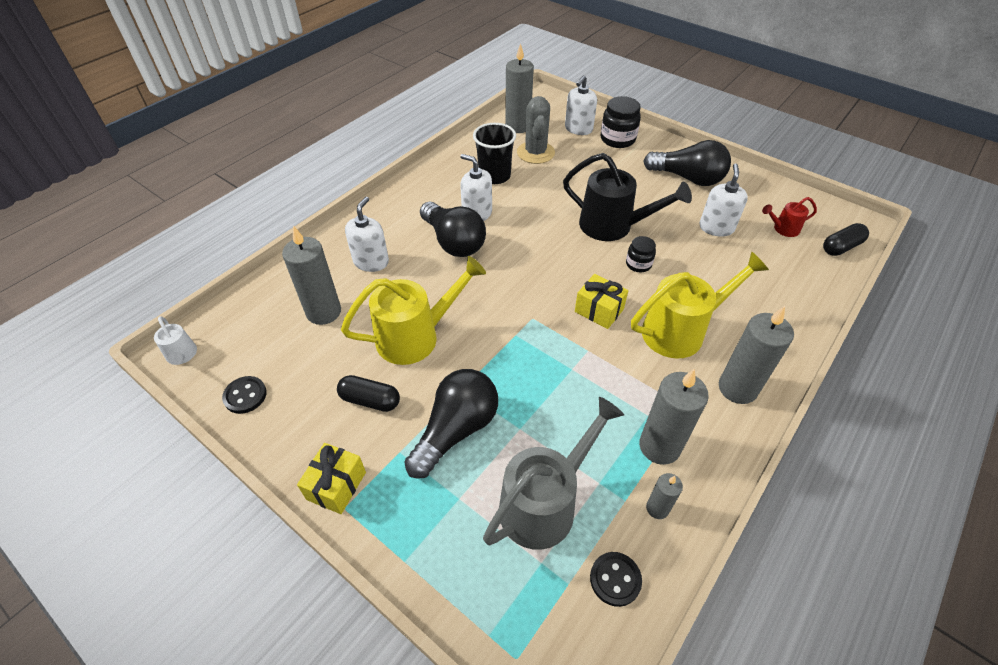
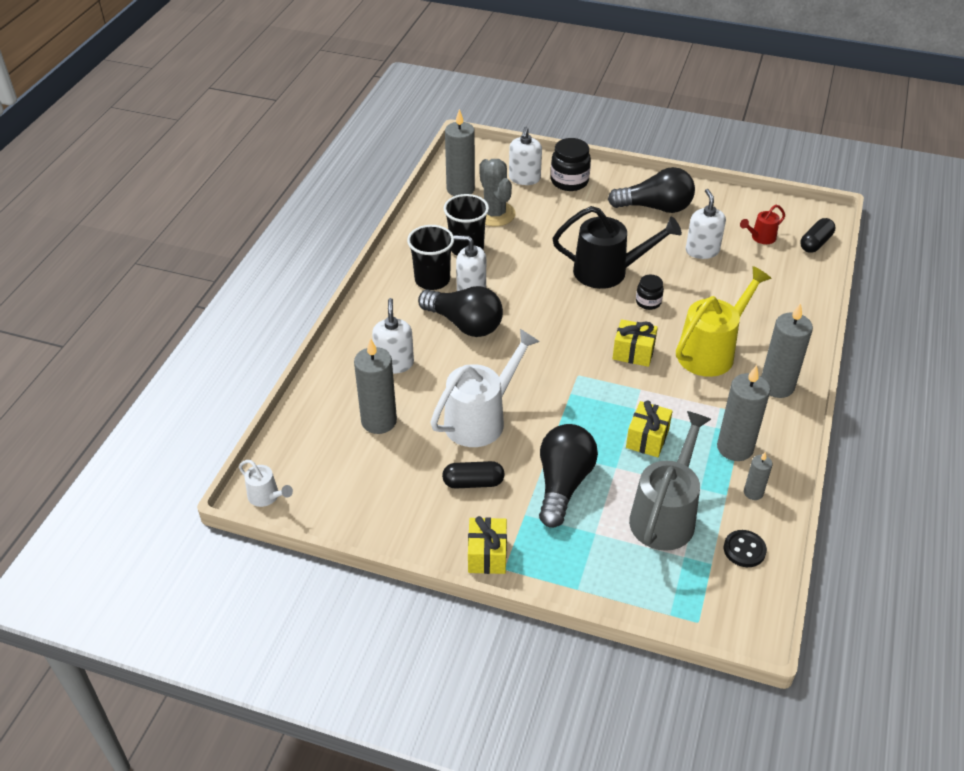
camera: 20 degrees left, 5 degrees down
black button [222,376,267,414] -> none
yellow watering can [341,256,486,365] -> white watering can [430,329,540,447]
none -> black cup [407,225,454,290]
none -> yellow gift [626,400,673,457]

